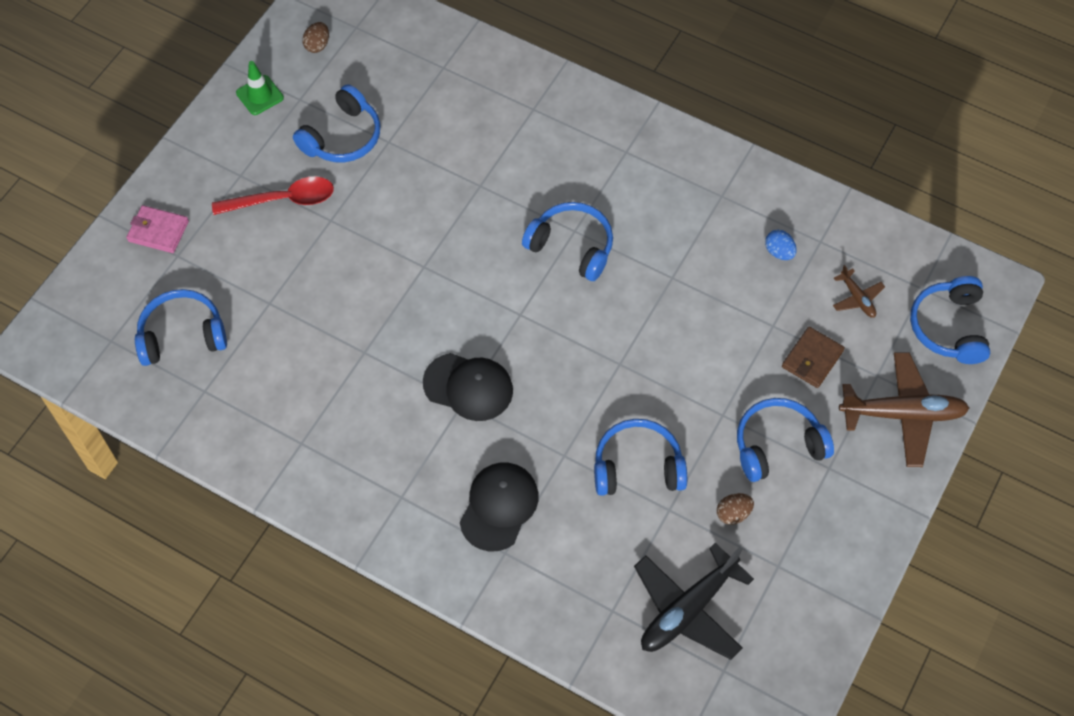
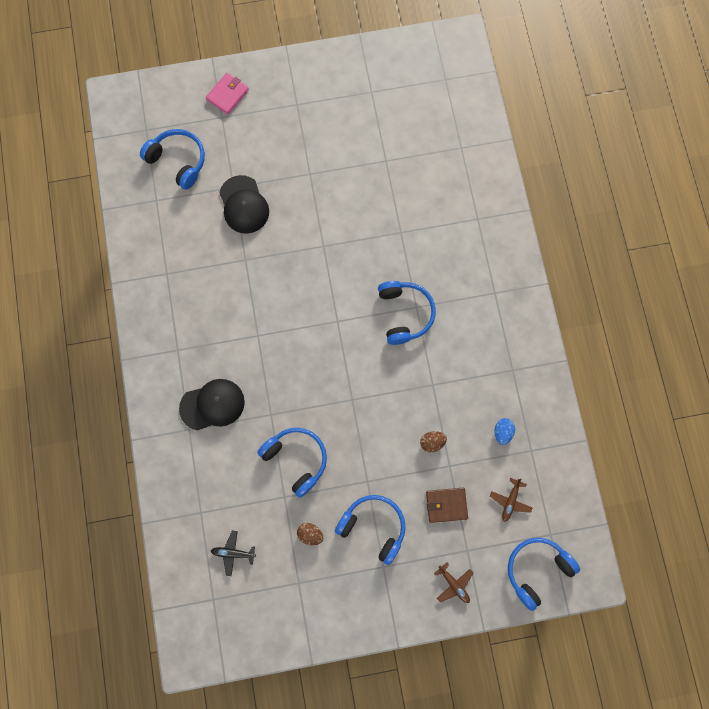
camera: 50 degrees right, 15 degrees up
pink wallet [126,205,189,253] -> pink wallet turned 60 degrees clockwise [206,73,249,115]
red spoon [212,177,334,215] -> none
green traffic cone [236,61,284,115] -> none
blue headphones [293,84,381,162] -> none
brown egg [302,22,329,53] -> brown egg moved to [420,431,447,452]
black cap [423,353,513,421] -> black cap moved to [219,175,269,233]
black plane [634,543,754,660] -> black plane [211,531,256,576], size x0.48
brown plane [839,352,970,467] -> brown plane [434,562,473,603], size x0.48

